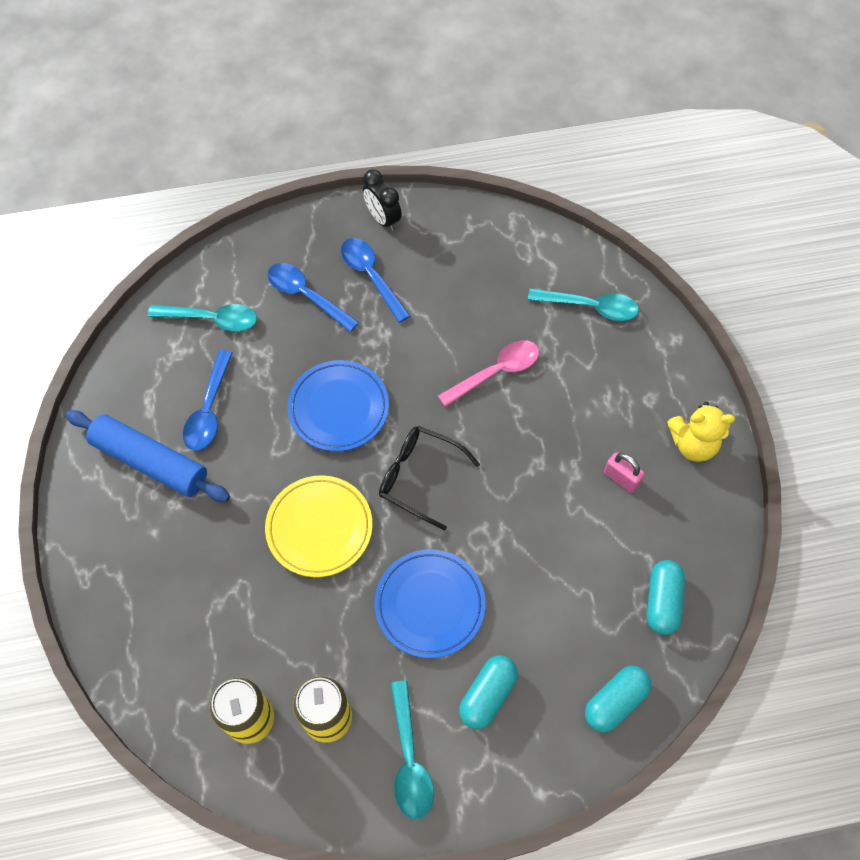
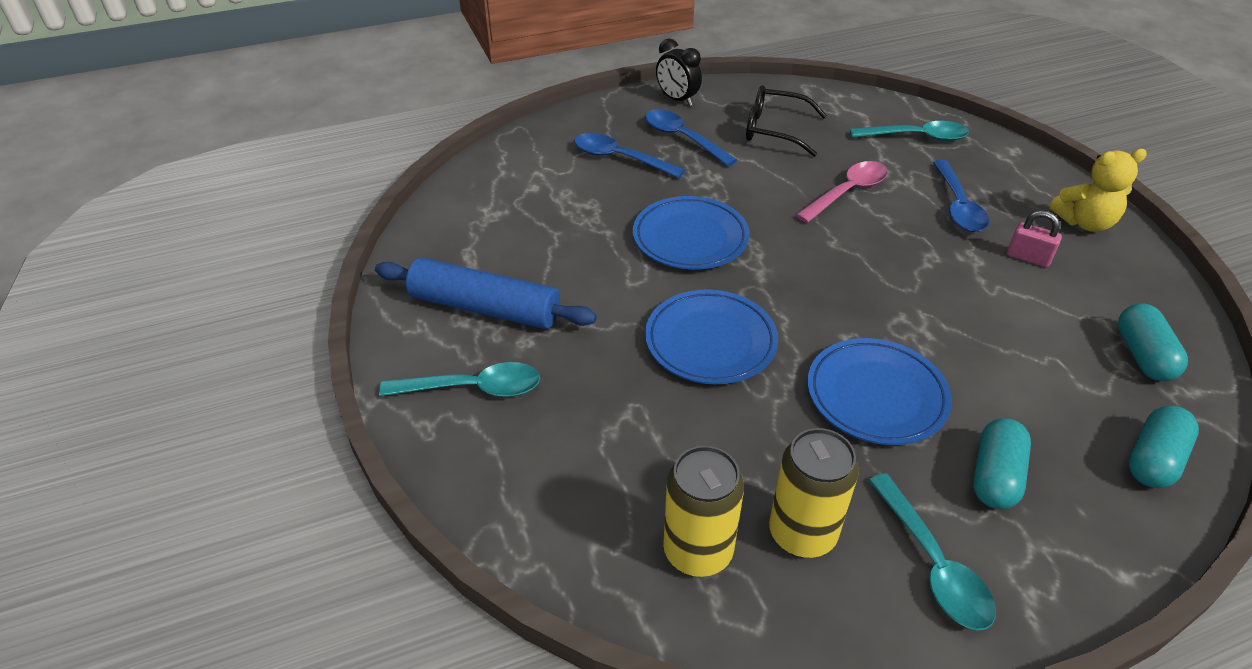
camera: 10 degrees left, 20 degrees down
turquoise spoon [148,304,257,332] -> turquoise spoon moved to [379,362,540,397]
blue spoon [183,350,233,451] -> blue spoon moved to [933,160,989,232]
yellow plate [265,475,372,577] -> blue plate [645,289,778,384]
black glasses [379,426,480,531] -> black glasses moved to [746,85,827,157]

